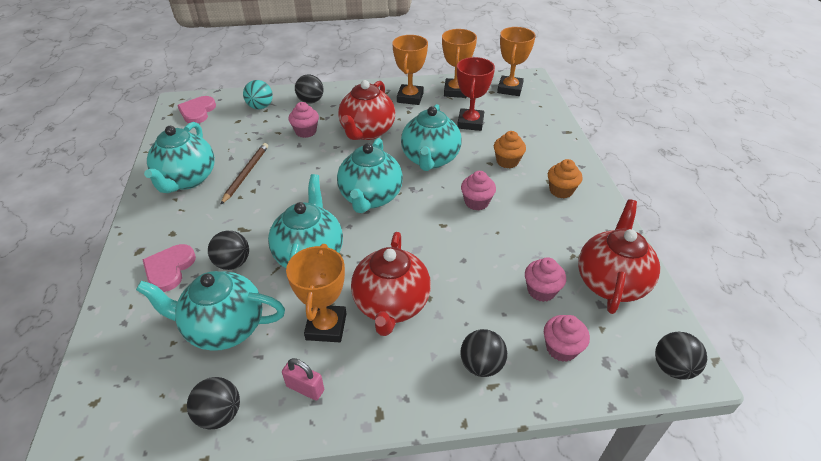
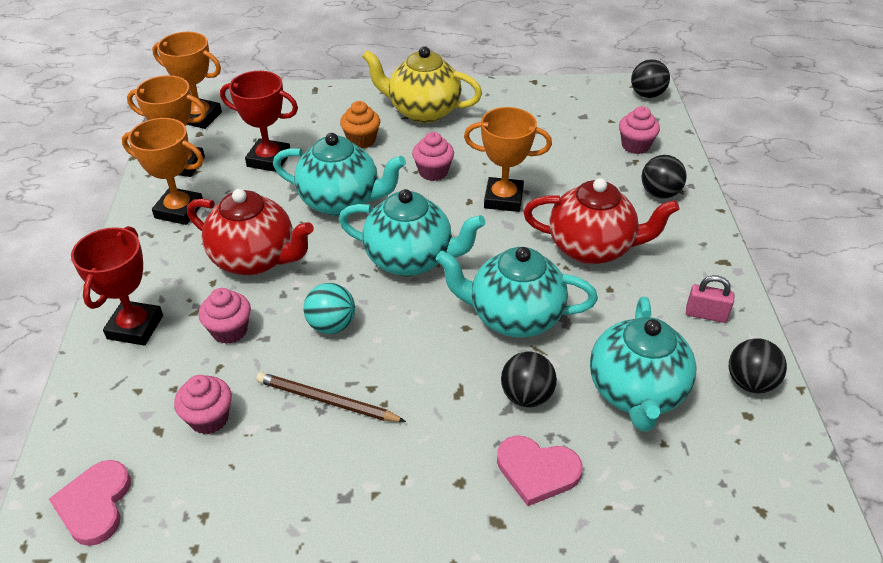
camera: 85 degrees left, 0 degrees up
turquoise teapot [144,122,215,193] -> none
pink heart [177,96,216,123] -> pink heart turned 75 degrees clockwise [49,460,131,546]
turquoise ball [243,80,273,109] -> turquoise ball moved to [304,283,355,334]
pink padlock [282,358,324,400] -> pink padlock turned 75 degrees clockwise [686,275,735,323]
orange trophy [286,244,347,342] -> orange trophy moved to [464,107,552,212]
black ball [295,75,323,104] -> red trophy [71,226,163,345]
pink cupcake [525,257,566,302] -> pink cupcake moved to [174,375,232,434]
orange cupcake [548,159,583,198] -> yellow teapot [362,46,482,123]
red teapot [578,199,660,314] -> none

